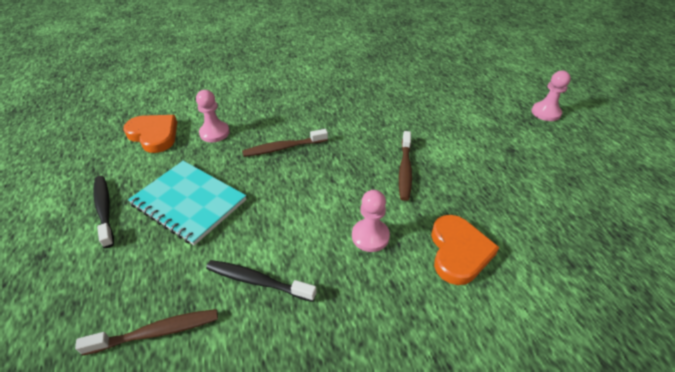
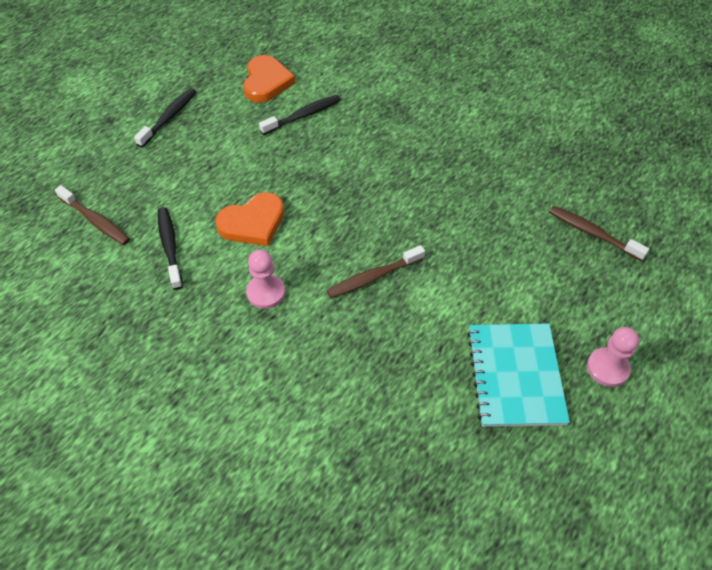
camera: 55 degrees right, 10 degrees up
turquoise notebook [128,161,246,245] -> turquoise notebook moved to [467,323,570,427]
pink pawn [196,90,230,142] -> black toothbrush [259,95,341,135]
brown toothbrush [242,129,328,157] -> brown toothbrush moved to [549,206,649,261]
orange heart [431,215,500,285] -> orange heart moved to [215,192,284,246]

